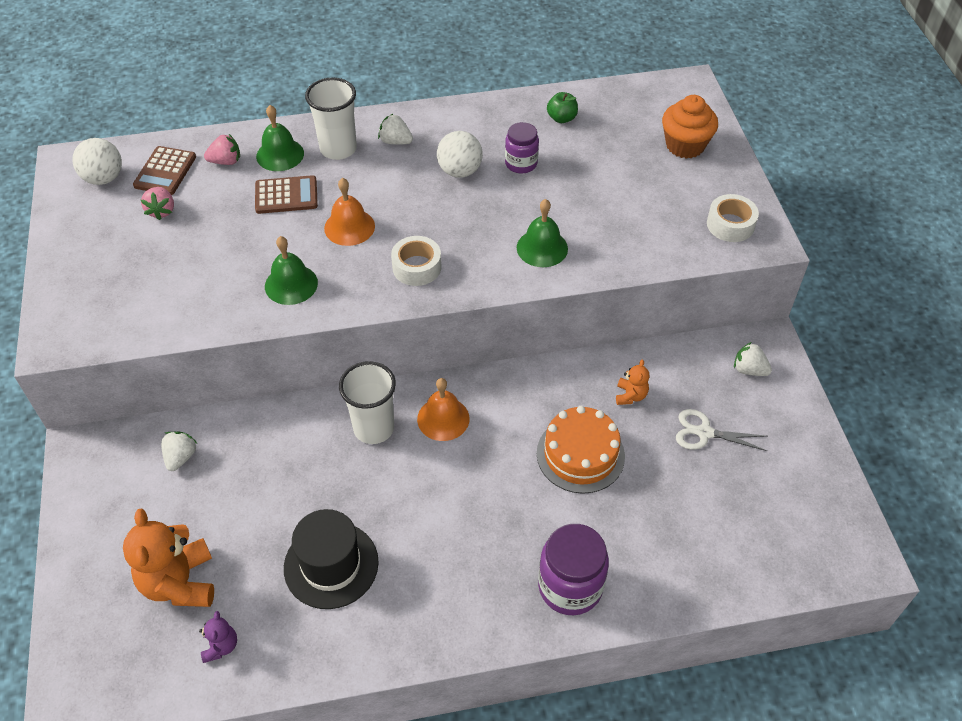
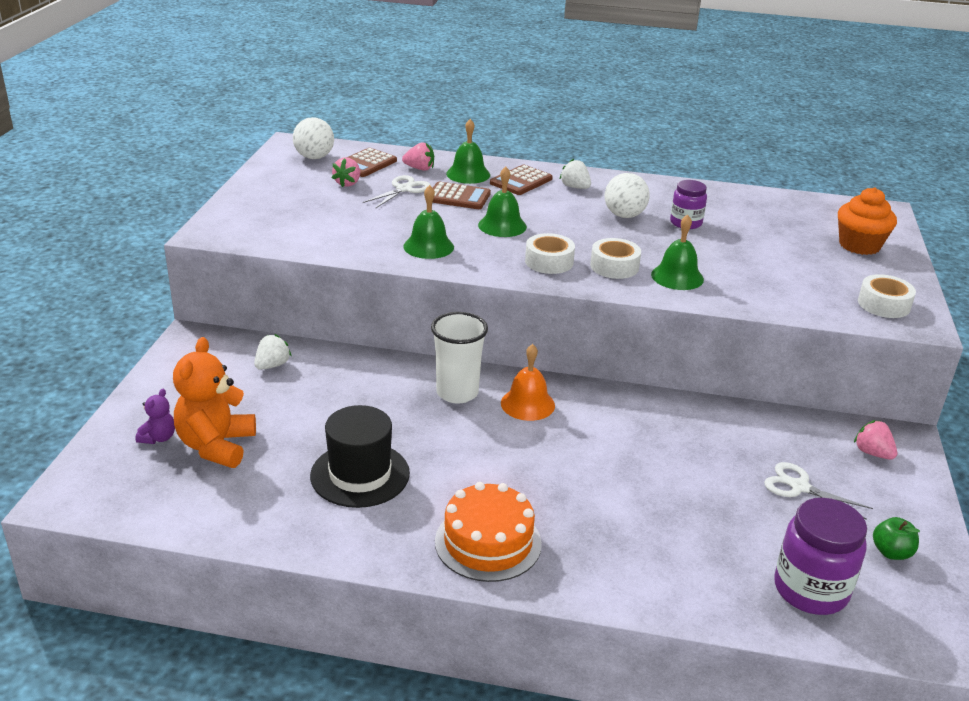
camera: 20 degrees right, 20 degrees down
purple teddy bear [199,611,237,663] -> purple teddy bear moved to [135,389,175,444]
white cup [305,78,357,160] -> brown calculator [490,165,553,195]
orange bell [324,178,375,246] -> green bell [478,166,527,237]
orange cake [537,406,625,494] -> orange cake moved to [435,482,542,582]
purple jar [538,524,609,615] -> purple jar moved to [775,498,867,615]
green apple [547,92,578,123] -> green apple moved to [873,517,920,560]
orange teddy bear [616,360,650,405] -> none
white strawberry [734,342,772,376] -> pink strawberry [854,420,897,459]
none -> white scissors [363,175,431,209]
none -> white tape [590,238,641,279]

